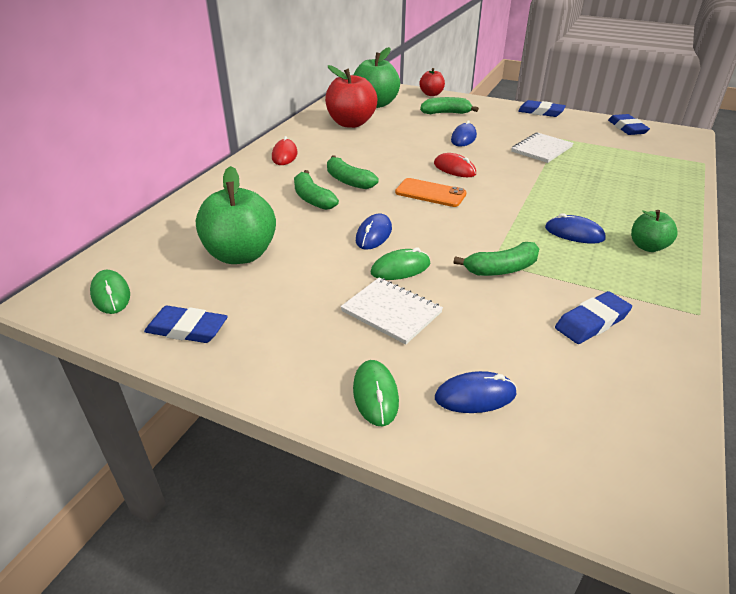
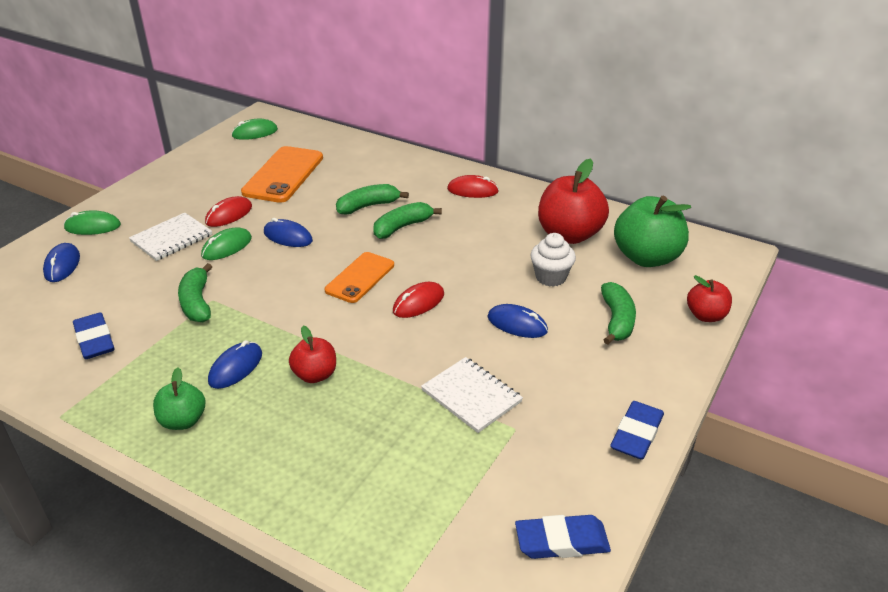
camera: 95 degrees right, 0 degrees up
blue eraser [144,306,228,343] -> none
green apple [196,166,276,264] -> orange phone [241,146,323,203]
green mouse [371,247,430,280] -> green mouse turned 60 degrees clockwise [201,227,252,260]
none -> red mouse [205,196,252,227]
none -> red apple [289,326,336,383]
none -> white cupcake [530,233,576,287]

